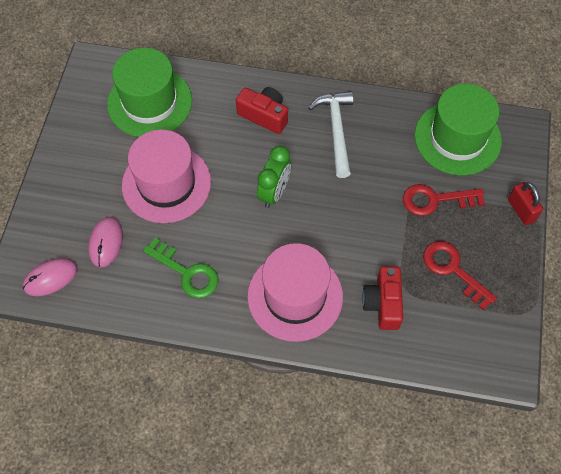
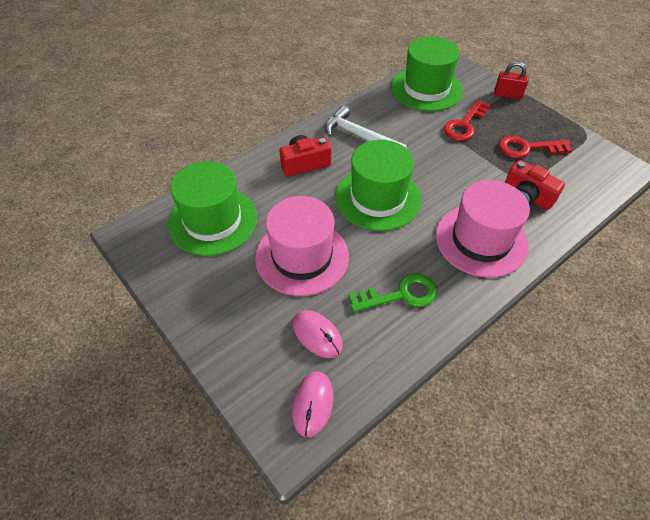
camera: 50 degrees left, 10 degrees down
green clock [257,146,291,208] -> green hat [335,140,421,231]

